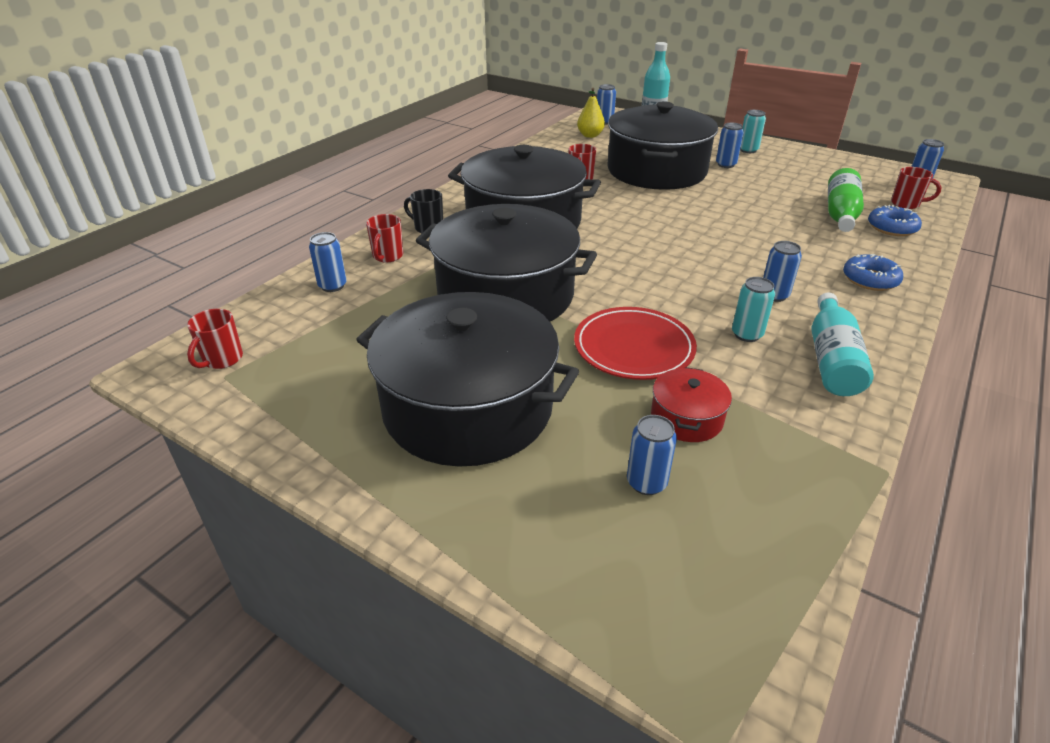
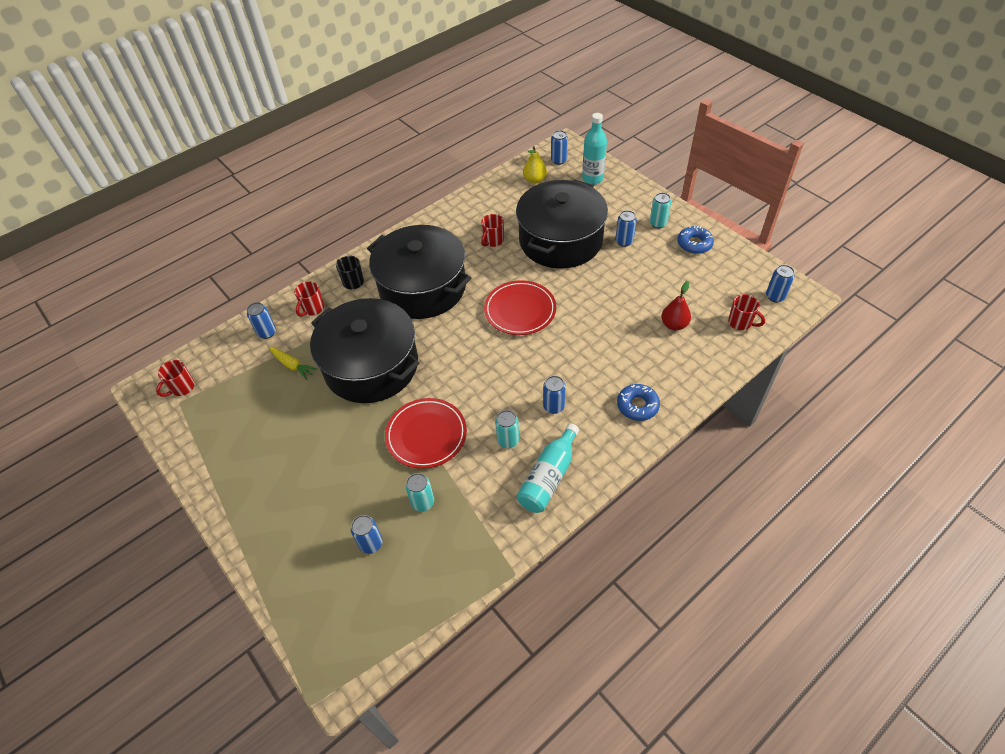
camera: 20 degrees right, 15 degrees up
black pot [356,292,579,467] -> none
red pot [651,367,732,442] -> turquoise can [406,473,434,512]
green bottle [828,168,864,232] -> red pear [661,281,691,330]
blue donut [868,205,922,236] -> blue donut moved to [677,226,714,254]
none -> yellow carrot [269,347,317,380]
none -> red plate [484,280,556,335]

